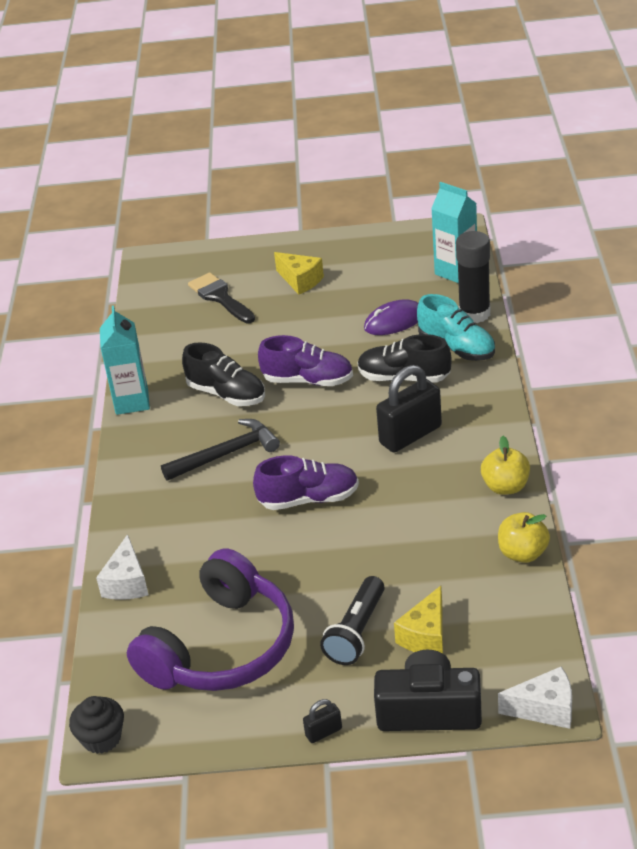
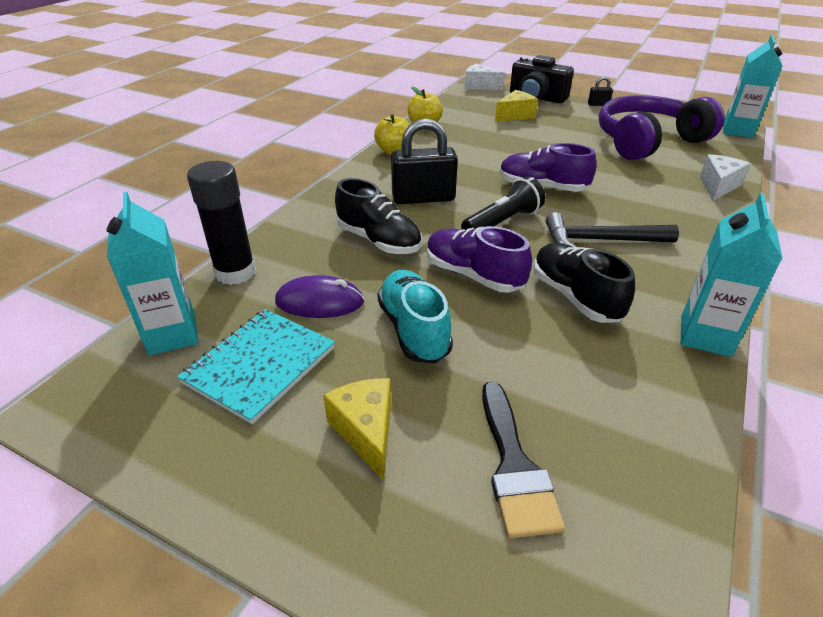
camera: 155 degrees left, 0 degrees up
black cupcake [69,696,124,754] -> turquoise carton [723,35,783,138]
black flashlight [320,576,384,665] -> black flashlight moved to [461,176,545,231]
turquoise shoe [417,294,495,361] -> turquoise shoe moved to [377,270,453,363]
none -> turquoise notebook [177,309,335,424]

